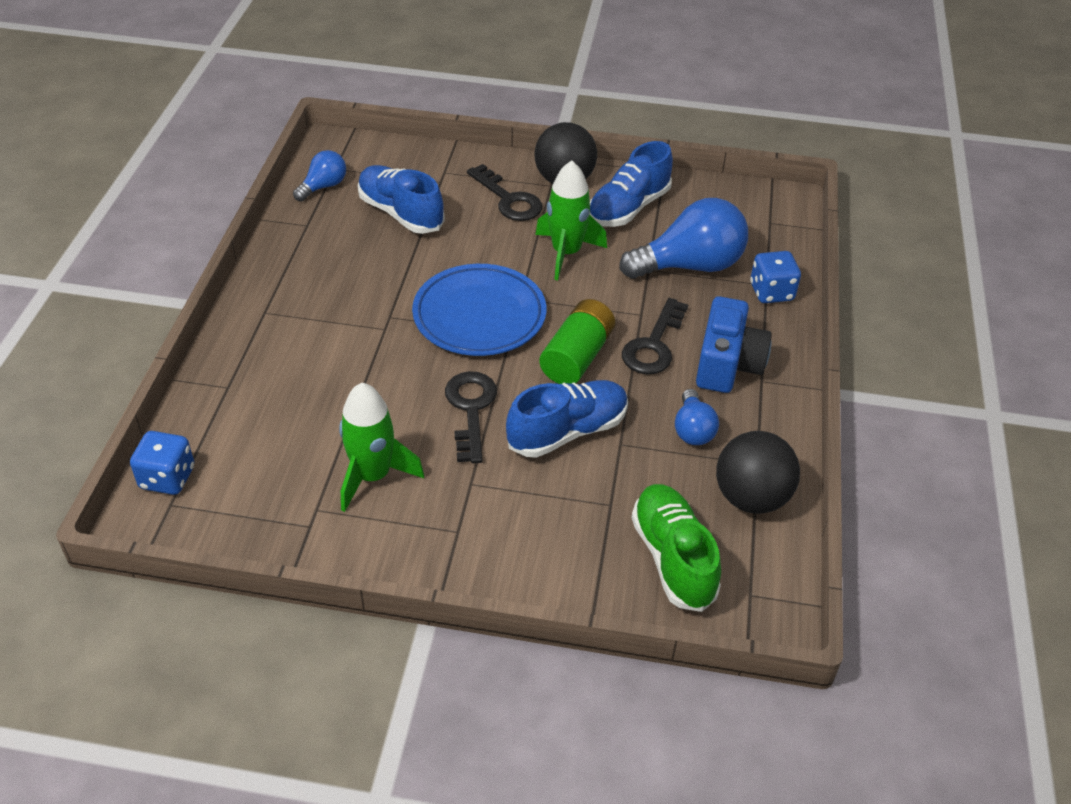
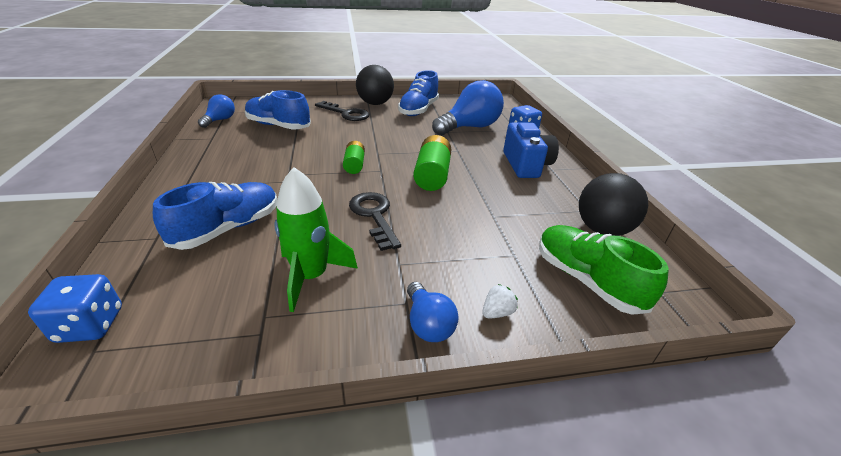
camera: 20 degrees left, 10 degrees down
blue plate [412,264,546,356] -> green battery [343,141,365,174]
blue shoe [506,380,628,458] -> blue shoe moved to [153,182,277,250]
green rocket [535,161,607,280] -> none
black key [622,298,688,375] -> none
blue light bulb [675,389,719,445] -> blue light bulb moved to [407,282,459,342]
none -> white strawberry [482,284,518,318]

